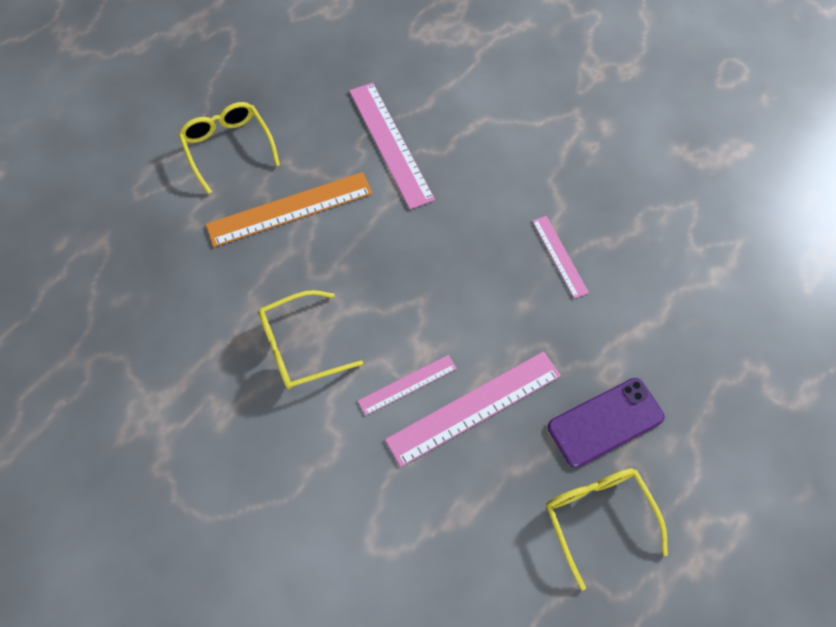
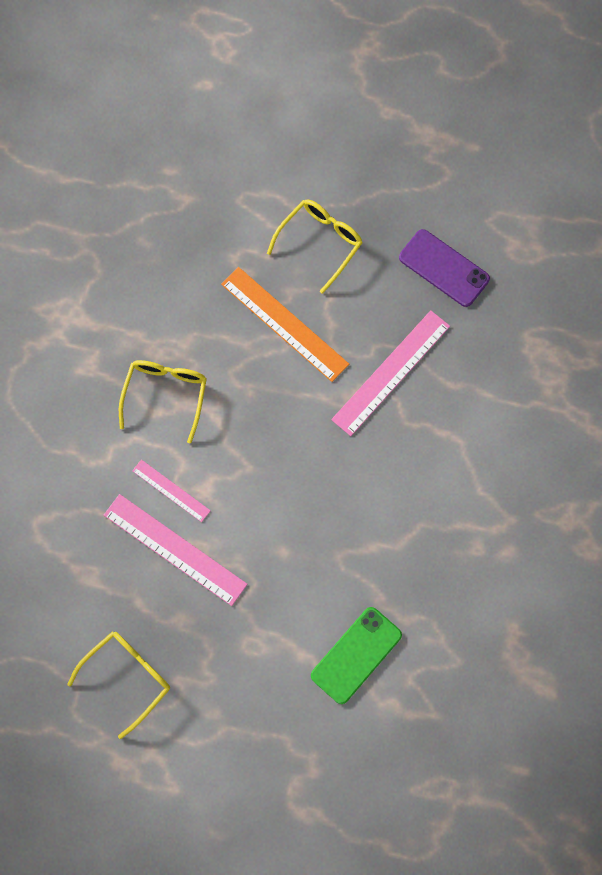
camera: 65 degrees right, 10 degrees up
yellow glasses [258,290,363,389] -> yellow glasses turned 60 degrees clockwise [119,360,207,443]
pink ruler [532,216,589,299] -> none
purple phone [548,378,665,468] -> purple phone moved to [399,229,490,307]
none -> green phone [311,607,402,704]

